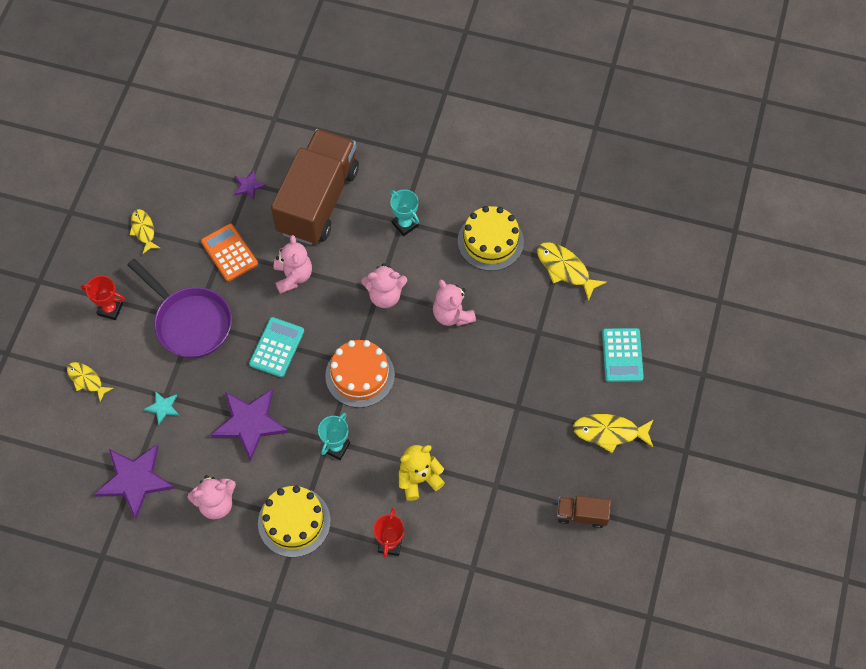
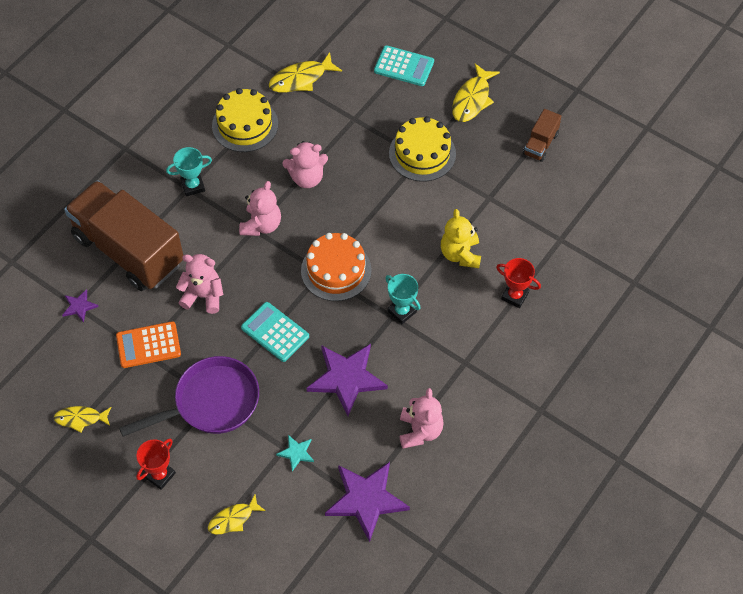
camera: 70 degrees left, 5 degrees down
yellow cake [258,486,331,557] -> yellow cake moved to [389,116,456,182]

